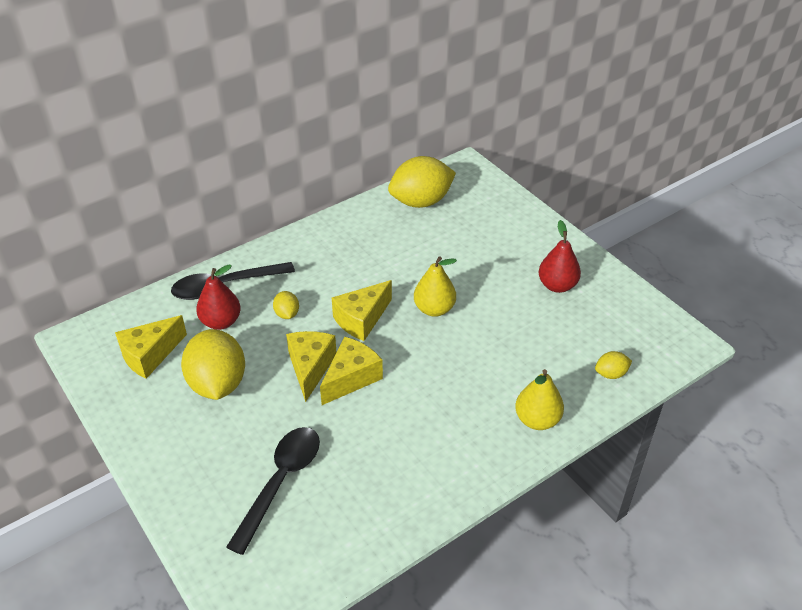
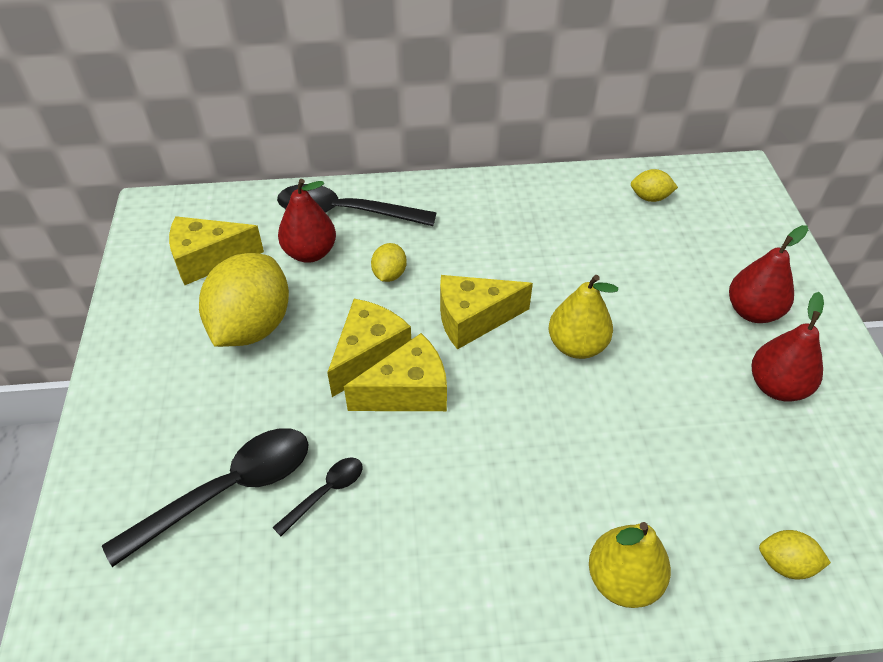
camera: 30 degrees right, 5 degrees up
yellow lemon [388,156,456,208] -> yellow lemon [631,169,678,202], size x0.45
none -> black spoon [272,458,363,536]
none -> red pear [729,225,808,323]

